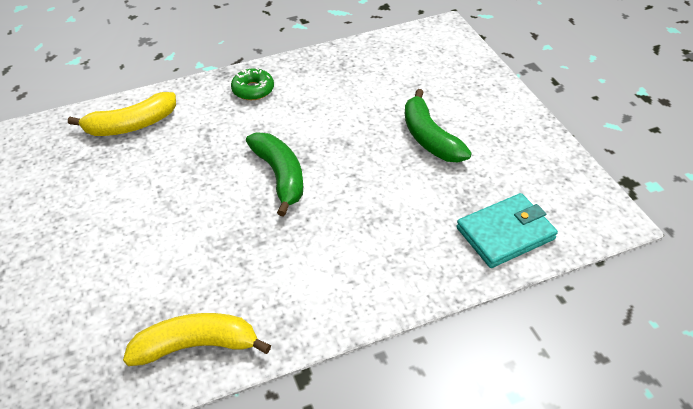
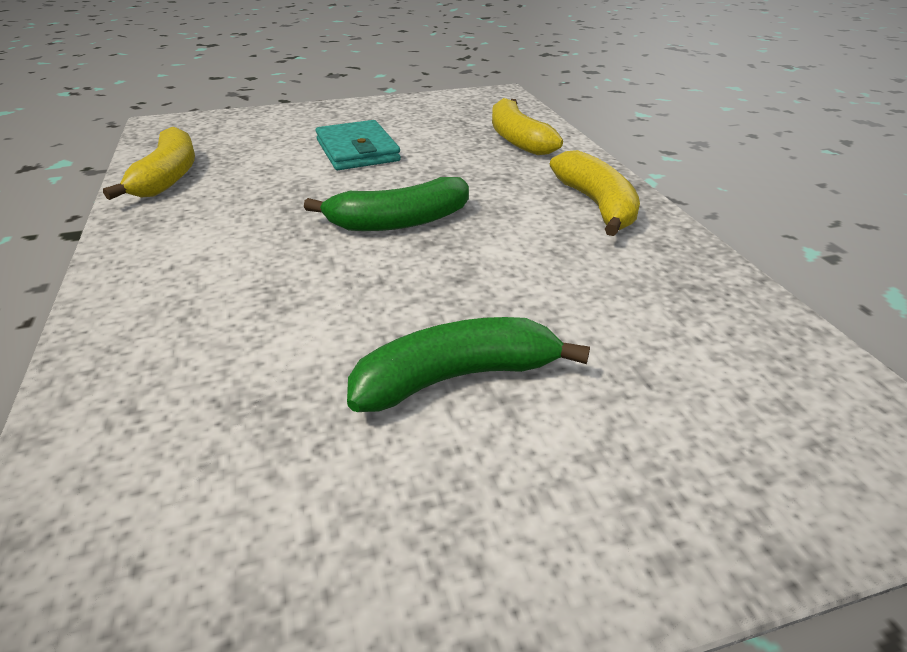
camera: 95 degrees right, 10 degrees down
green donut [231,68,274,100] -> yellow banana [550,150,640,236]
turquoise wallet [456,193,558,268] -> turquoise wallet moved to [315,120,401,170]

